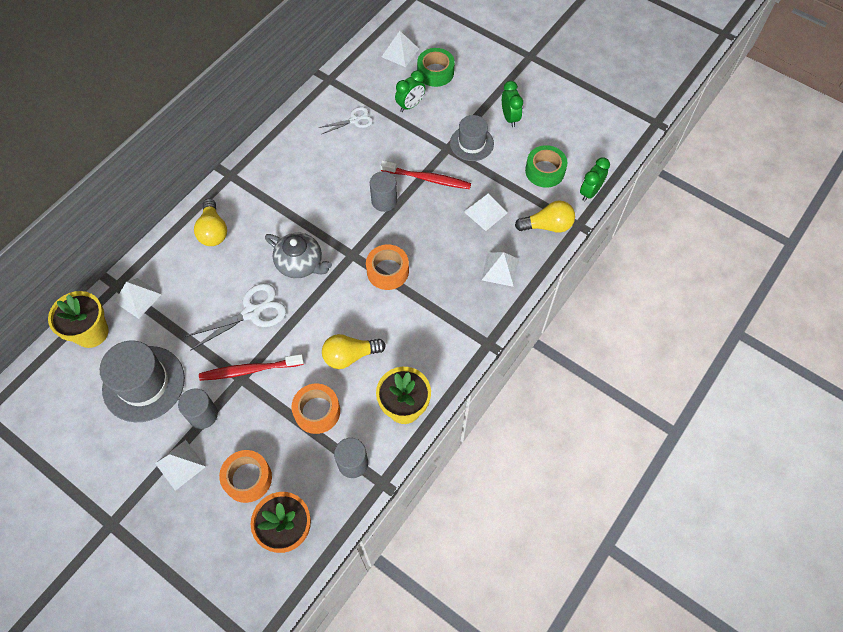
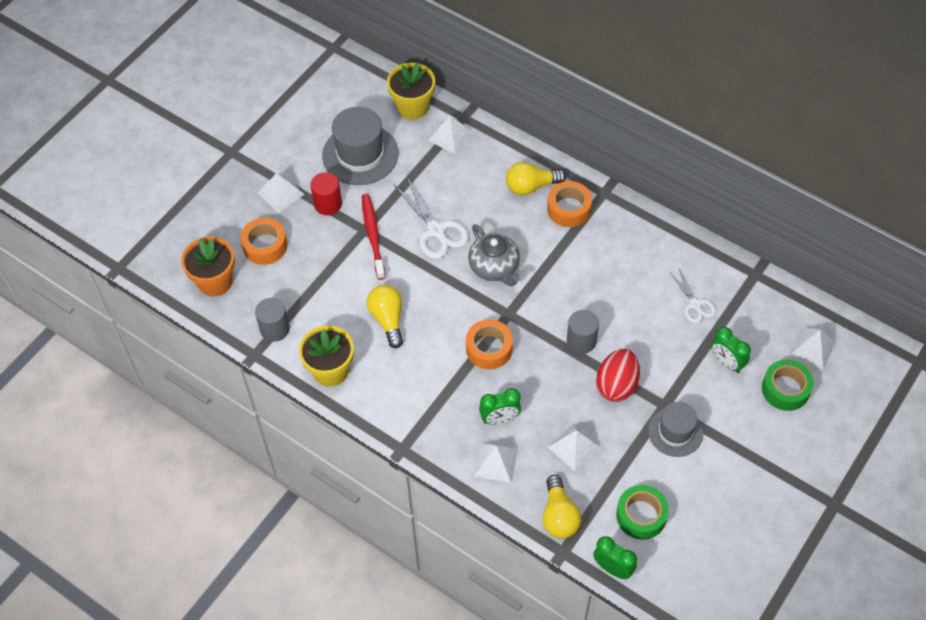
camera: 90 degrees right, 5 degrees down
grey cylinder [178,388,218,429] -> red cylinder [310,172,342,215]
grey teapot [265,233,332,278] -> grey teapot turned 60 degrees counterclockwise [468,224,520,286]
orange tape [291,384,340,434] -> orange tape moved to [547,181,592,227]
red toothbrush [381,161,471,189] -> red egg [596,349,640,402]
green clock [502,81,523,127] -> green clock moved to [479,388,521,425]

